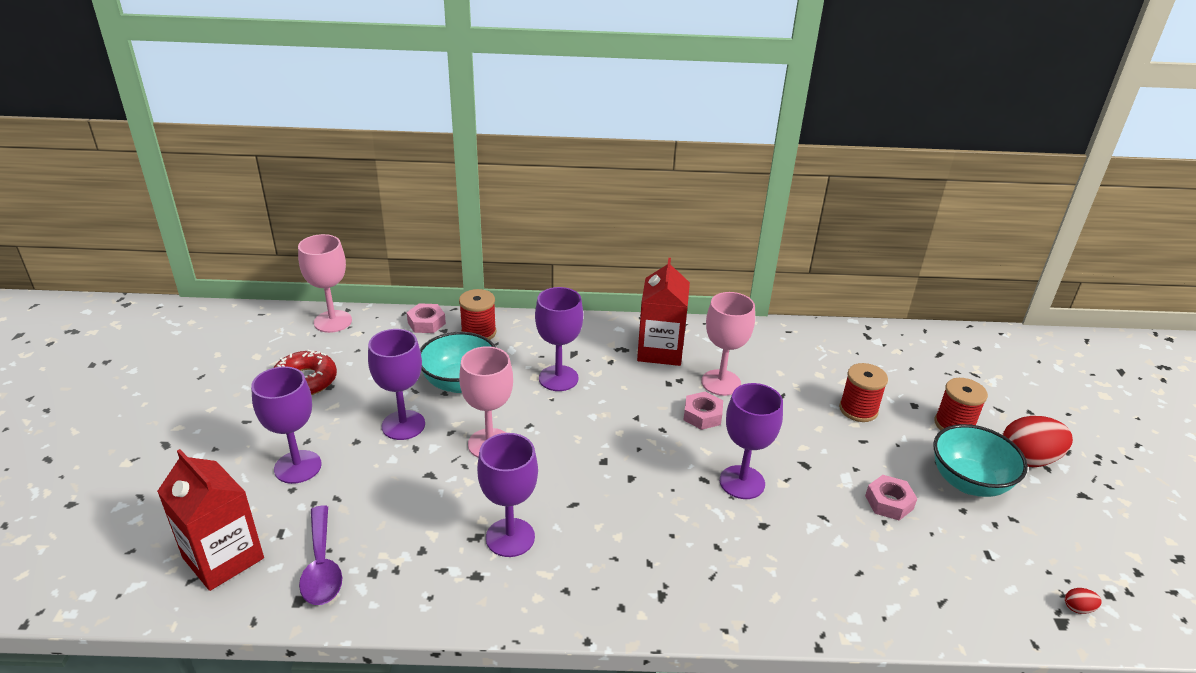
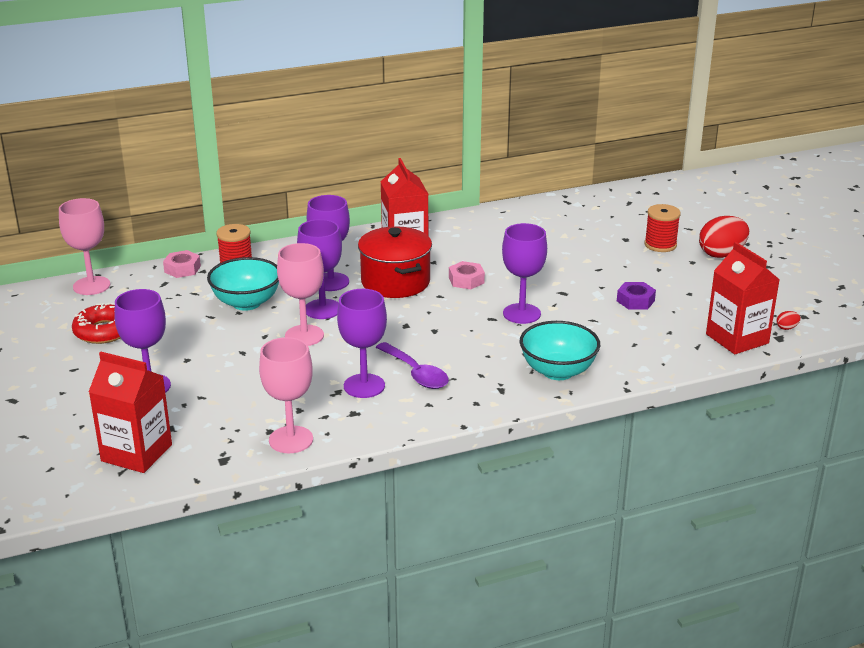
camera: 20 degrees left, 5 degrees down
purple spoon [299,506,342,605] -> purple spoon moved to [375,342,449,389]
purple goblet [368,329,425,440] -> purple goblet moved to [297,219,342,319]
pink goblet [701,292,755,396] -> pink goblet moved to [259,337,313,453]
red spool [839,363,888,422] -> none
pink nut [865,475,918,520] -> purple nut [617,282,656,310]
turquoise bowl [933,424,1028,497] -> turquoise bowl moved to [520,321,600,380]
none -> red pot [358,226,432,298]
none -> red carton [706,242,780,354]

